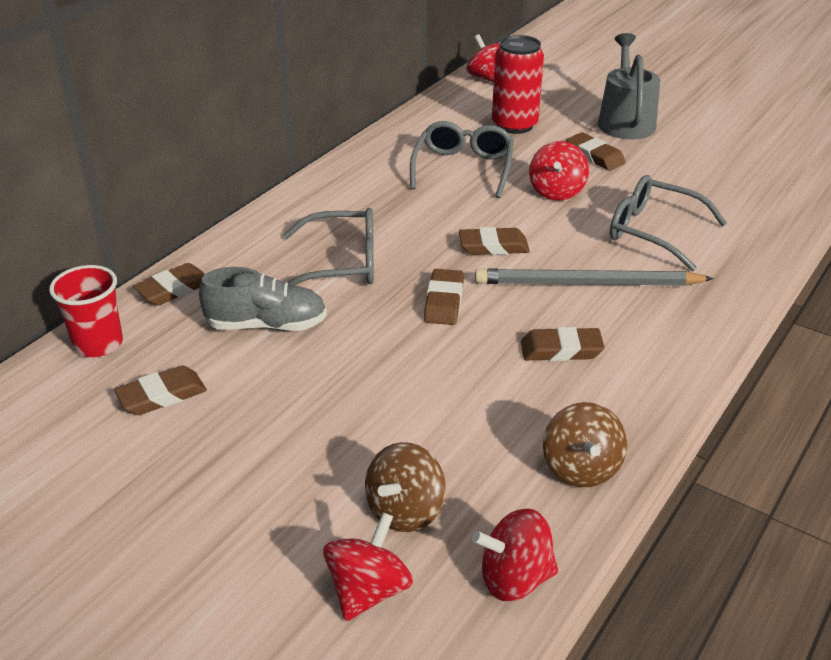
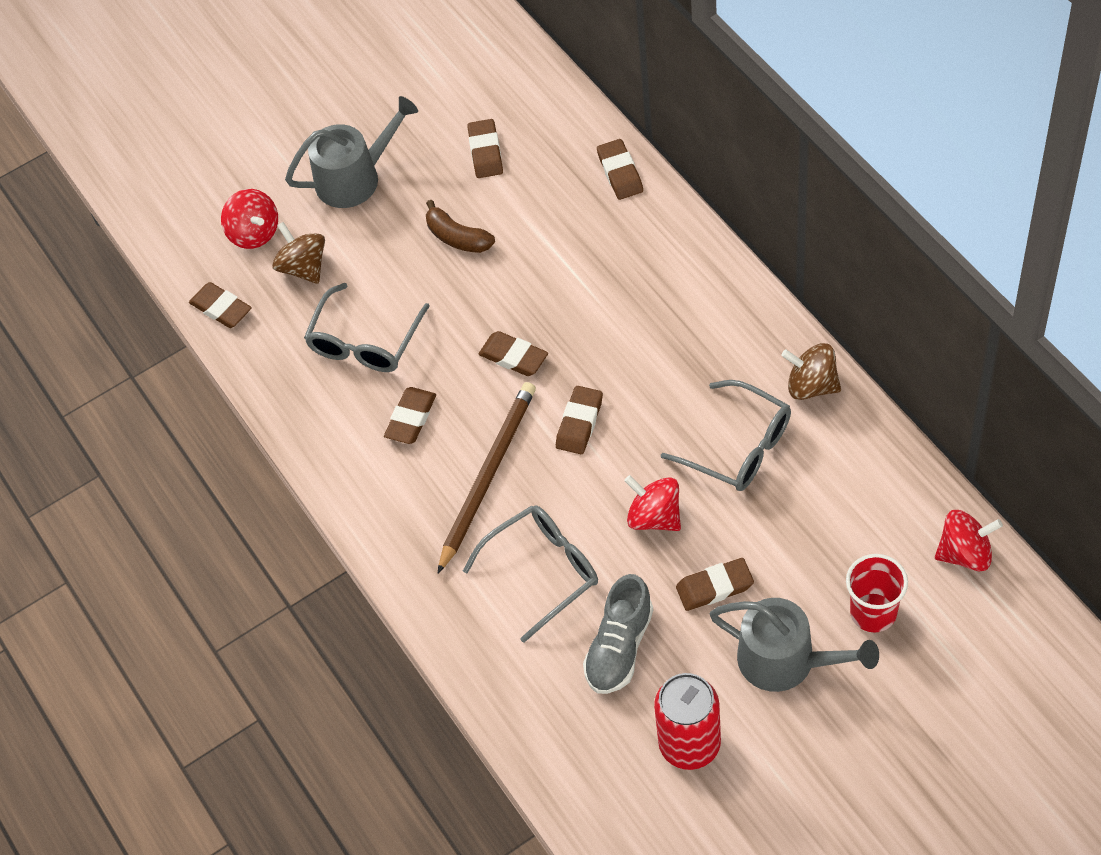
camera: 120 degrees right, 20 degrees up
red cup [49,265,123,357] -> red cup moved to [846,554,908,633]
grey shoe [199,267,327,331] -> grey shoe moved to [583,574,653,694]
grey glasses [283,208,374,285] -> grey glasses moved to [304,283,430,372]
red spinning top [472,508,558,601] -> brown eraser [189,282,252,328]
grey pencil [475,268,714,286] -> brown pencil [437,382,536,574]
red can [492,35,544,134] -> red can moved to [654,673,721,770]
brown spinning top [543,402,627,487] -> brown spinning top moved to [781,343,841,400]
none -> grey watering can [285,96,418,208]
none -> brown banana [426,200,495,253]

